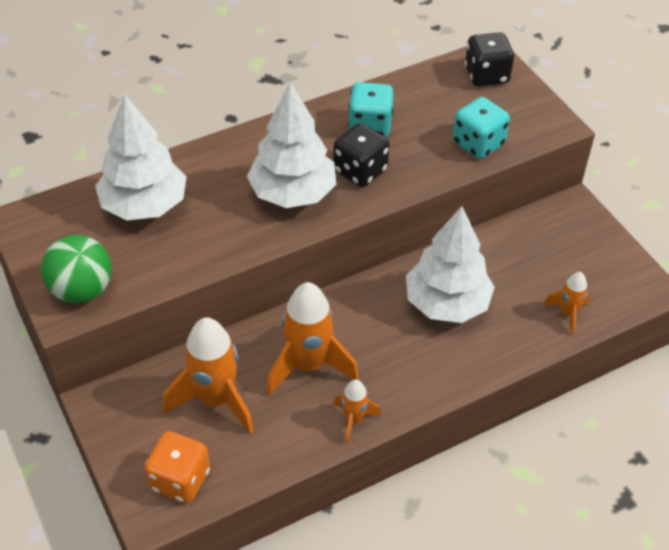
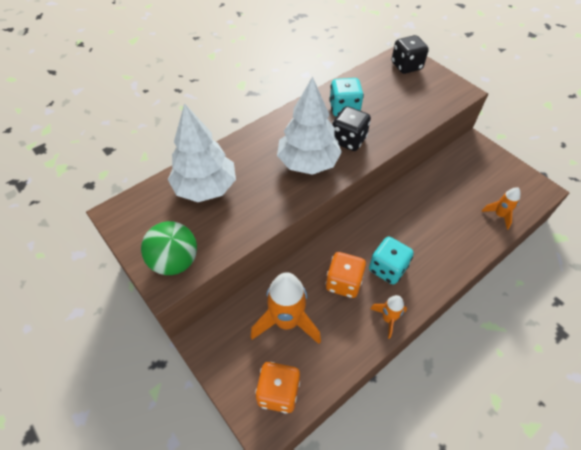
camera: 10 degrees left, 5 degrees up
orange rocket [267,282,359,396] -> orange dice [326,252,366,298]
white tree [406,206,495,323] -> none
turquoise dice [453,97,510,159] -> turquoise dice moved to [369,237,414,285]

